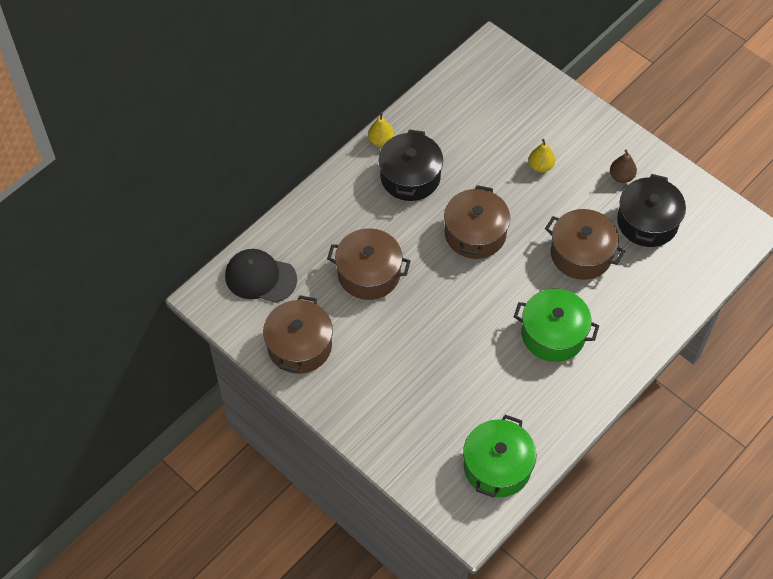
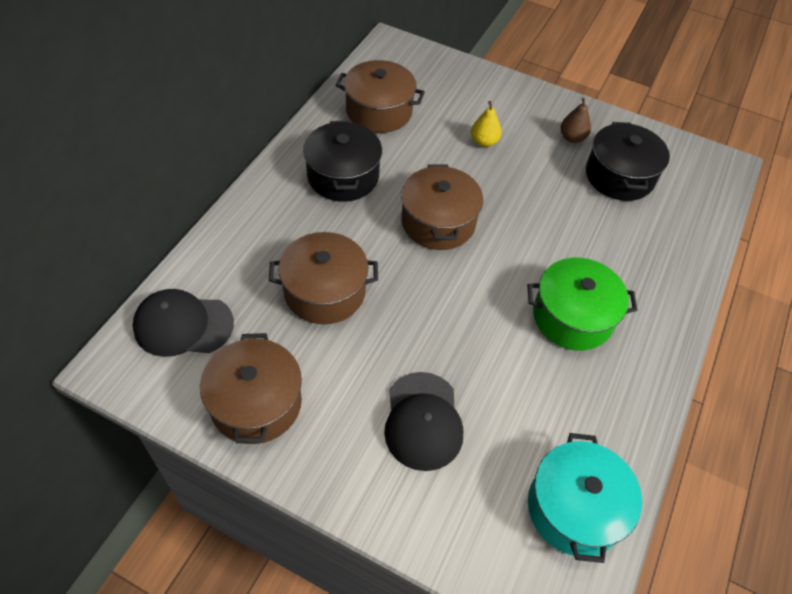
camera: 20 degrees left, 5 degrees down
yellow pear [368,112,394,147] -> none
green pot [463,415,536,498] -> turquoise pot [528,433,642,563]
brown pot [545,209,625,280] -> brown pot moved to [335,60,425,133]
none -> black cap [384,372,463,471]

